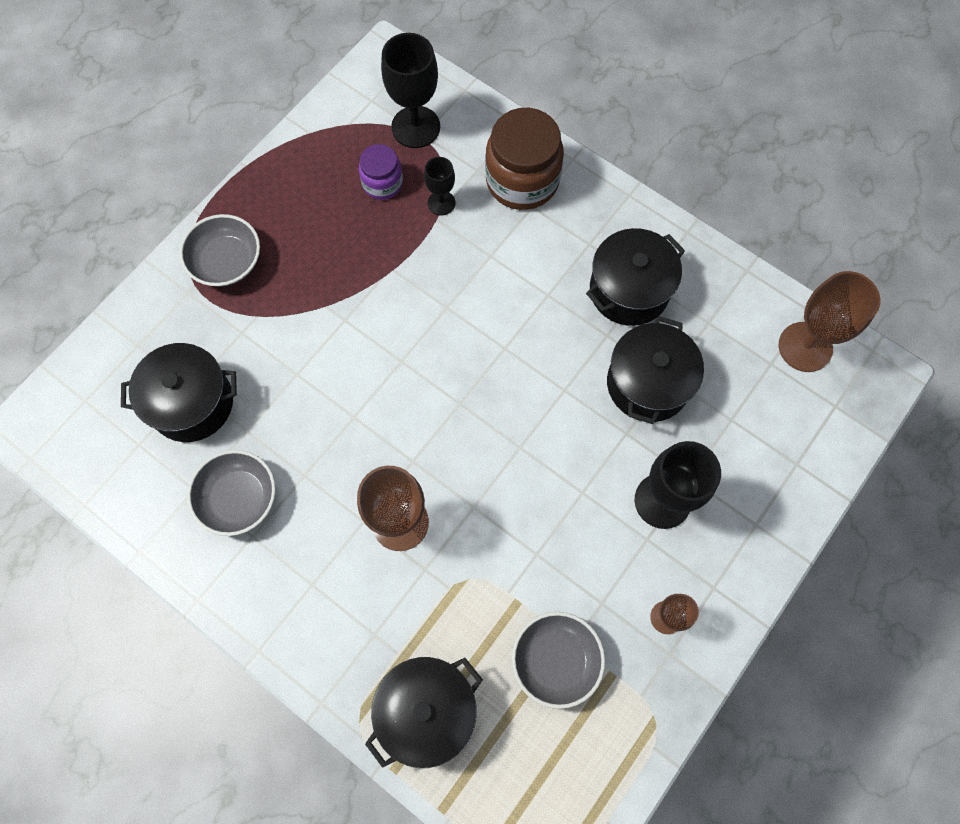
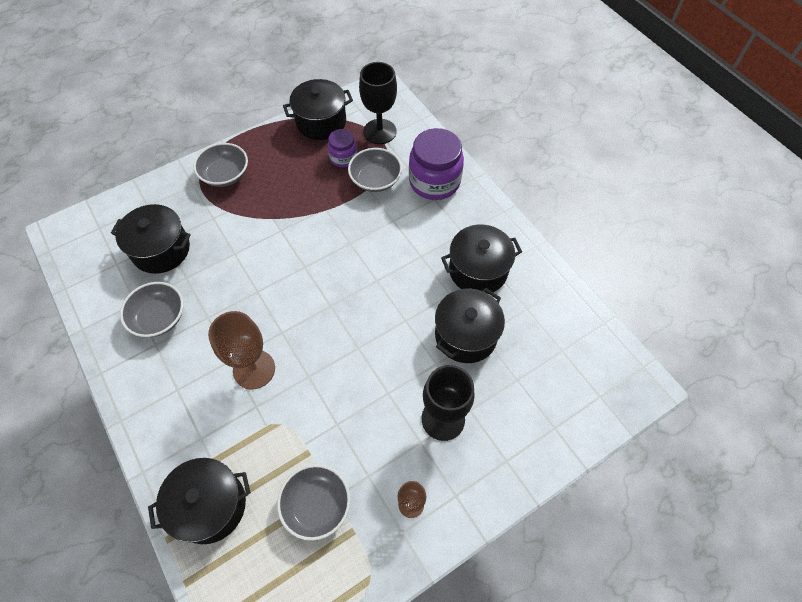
camera: 20 degrees right, 10 degrees down
black goblet [424,157,455,215] -> grey bowl [348,148,402,192]
brown jar [485,108,564,210] -> purple jar [409,128,464,200]
brown goblet [779,271,881,372] -> none
none -> black pot [283,79,353,140]

